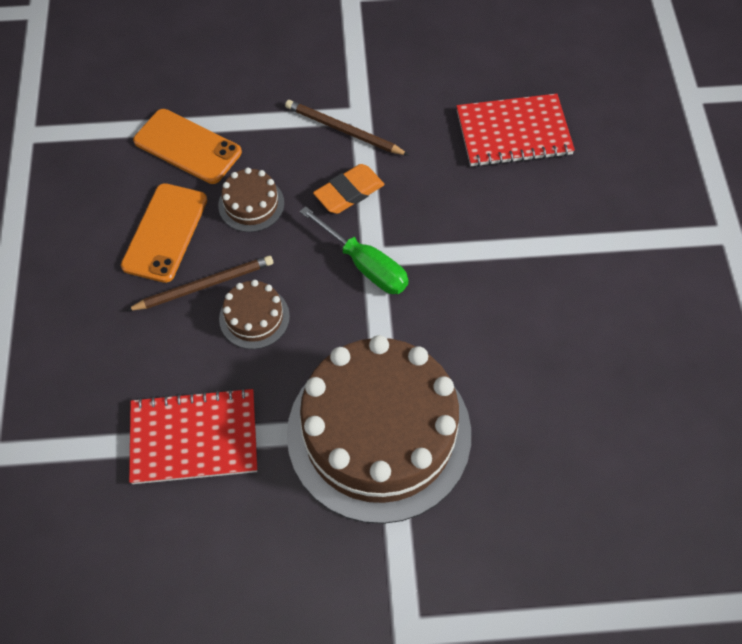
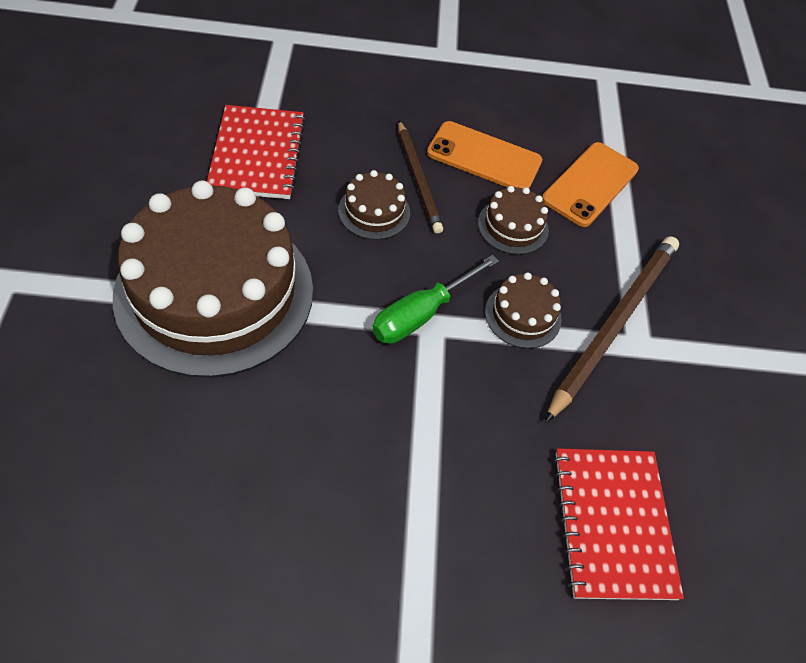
camera: 90 degrees right, 5 degrees down
brown pencil [285,100,408,155] -> brown pencil [545,236,679,423], size x1.62
orange eraser [313,164,385,214] -> brown cake [485,272,562,349]

